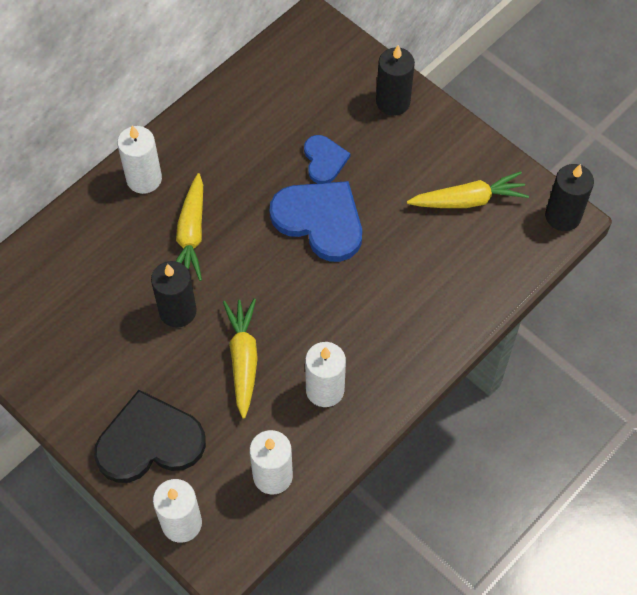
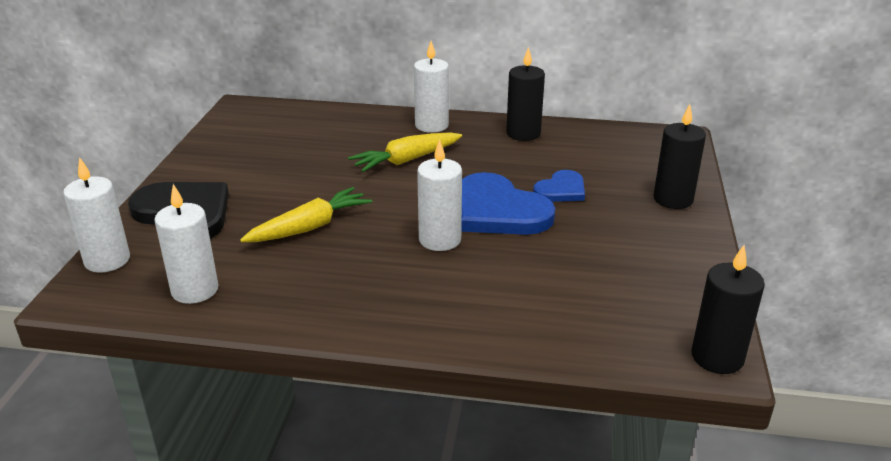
camera: 55 degrees right, 30 degrees down
black candle [151,261,197,327] -> black candle moved to [506,47,545,141]
blue heart [269,181,362,262] -> blue heart turned 135 degrees clockwise [461,172,555,235]
white candle [305,342,346,407] -> white candle moved to [417,139,462,251]
yellow carrot [407,171,529,208] -> none

